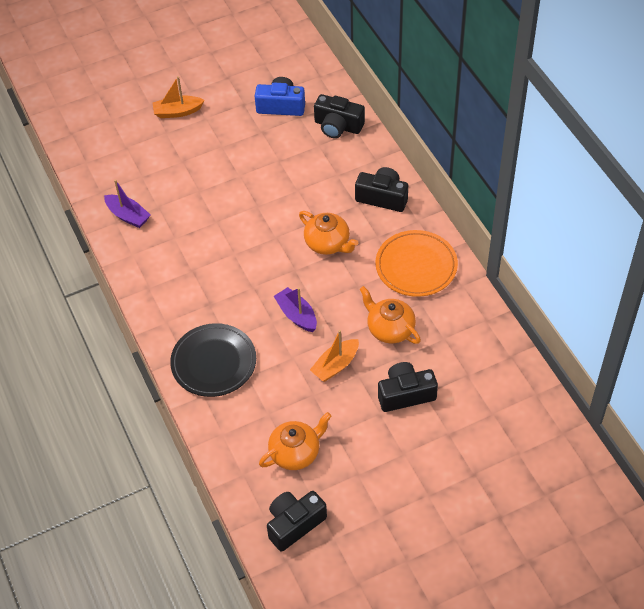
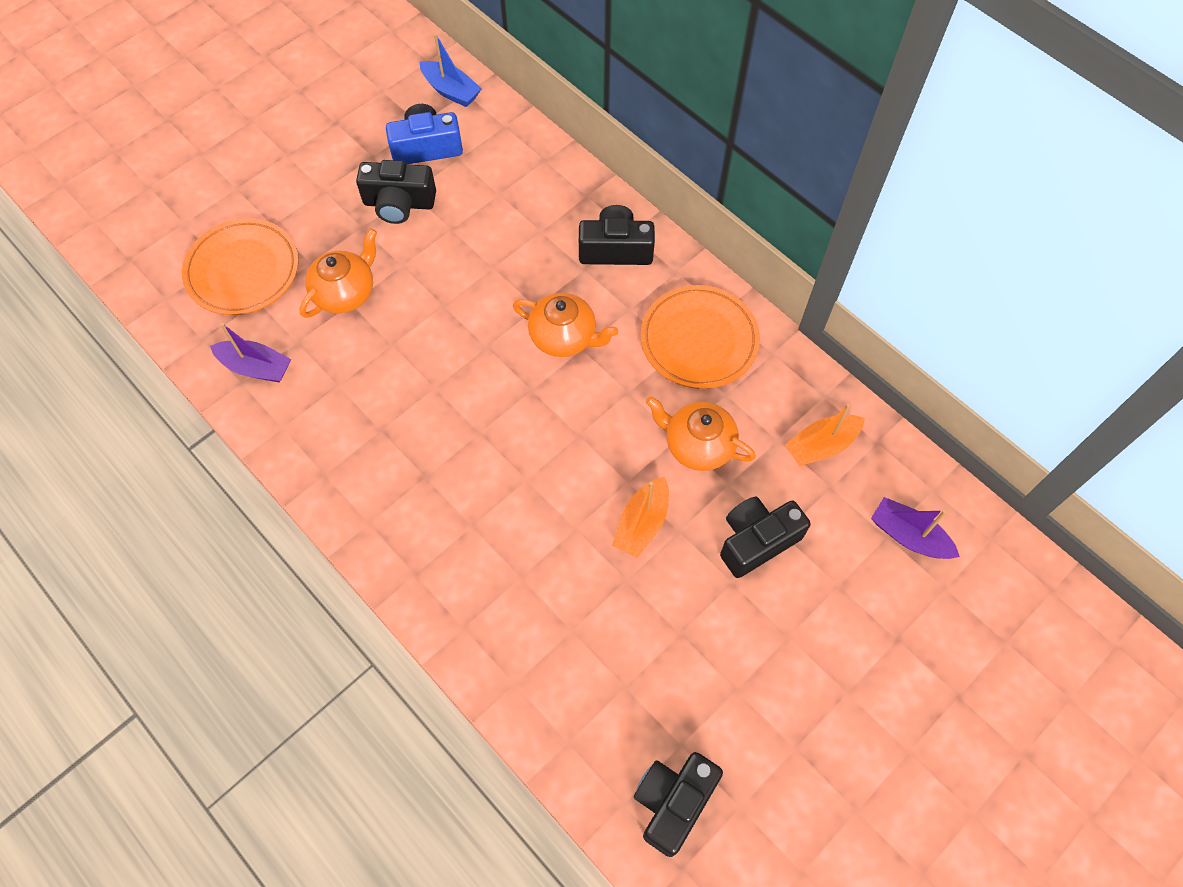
camera: 20 degrees left, 10 degrees up
orange boat [152,76,204,118] -> orange boat moved to [785,404,865,466]
black plate [170,323,256,397] -> none
orange teapot [259,412,331,470] -> orange teapot moved to [299,228,377,318]
purple boat [274,287,317,332] -> purple boat moved to [871,497,960,559]
black camera [314,94,365,138] -> black camera moved to [356,160,436,224]
none -> orange plate [182,218,299,315]
none -> blue boat [420,33,482,107]

